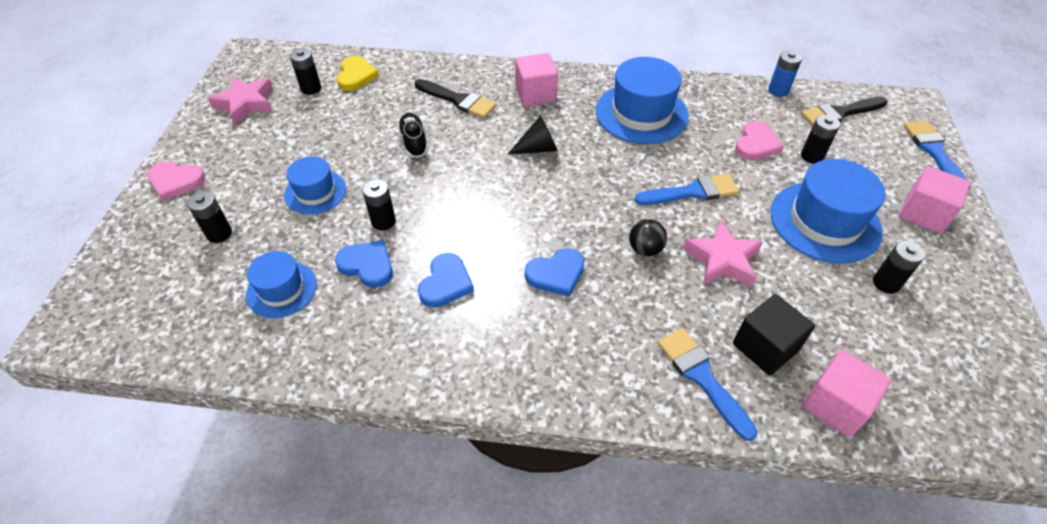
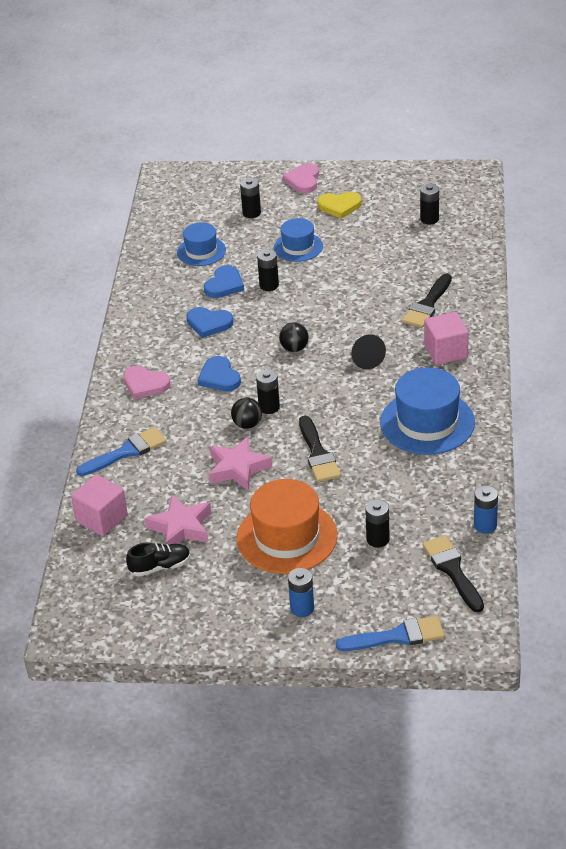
camera: 90 degrees right, 10 degrees down
pink star [208,77,273,125] -> pink star moved to [144,495,211,545]
yellow heart [337,56,379,91] -> yellow heart moved to [317,192,362,219]
black shoe [398,113,428,158] -> black shoe moved to [126,542,191,577]
blue brush [635,174,739,205] -> black brush [299,416,341,482]
black cube [733,294,815,375] -> none
pink heart [735,121,784,160] -> pink heart moved to [123,366,170,399]
blue hat [771,159,886,264] -> orange hat [237,479,337,574]
black battery [873,240,925,294] -> black battery moved to [256,369,280,414]
pink cube [899,166,971,234] -> blue battery [288,568,314,617]
none -> black ball [279,322,309,352]

